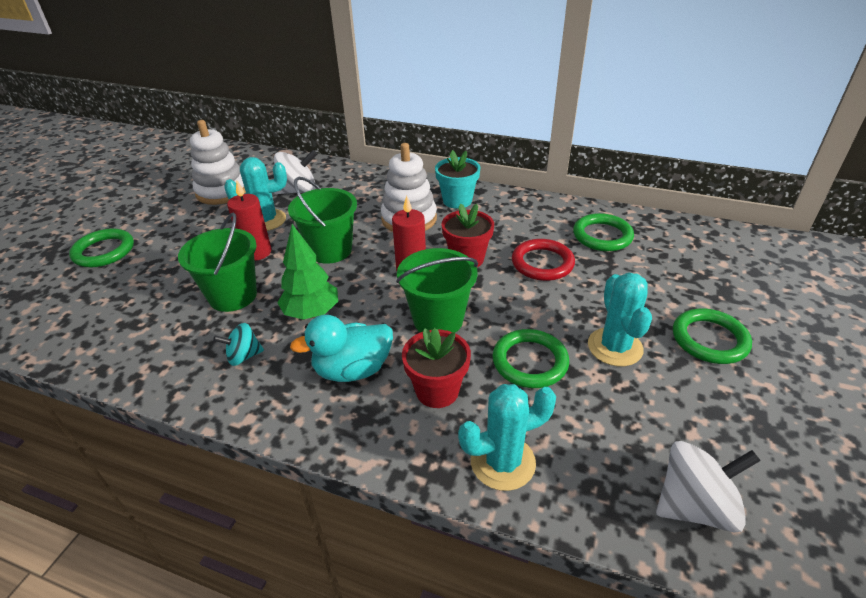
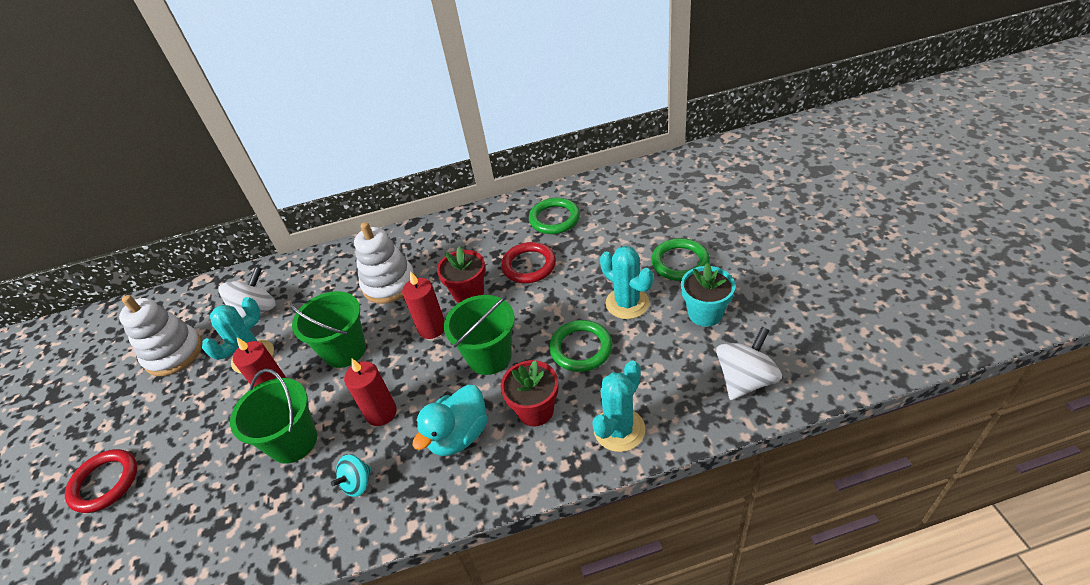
camera: 30 degrees left, 5 degrees up
green ring [69,229,134,267] -> red ring [65,449,137,513]
green tree [277,224,338,320] -> red candle [344,358,397,426]
turquoise flower pot [435,150,481,209] -> turquoise flower pot moved to [681,263,735,327]

